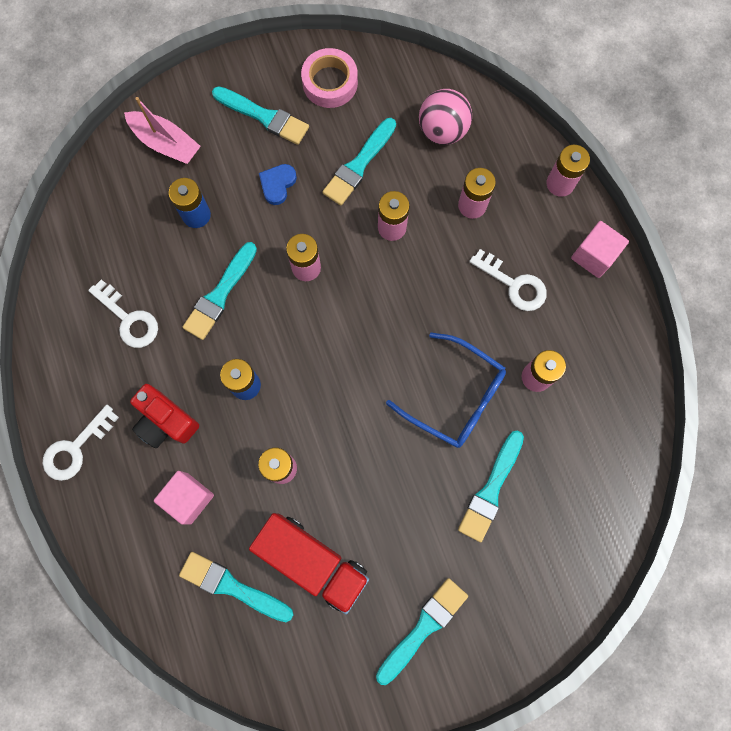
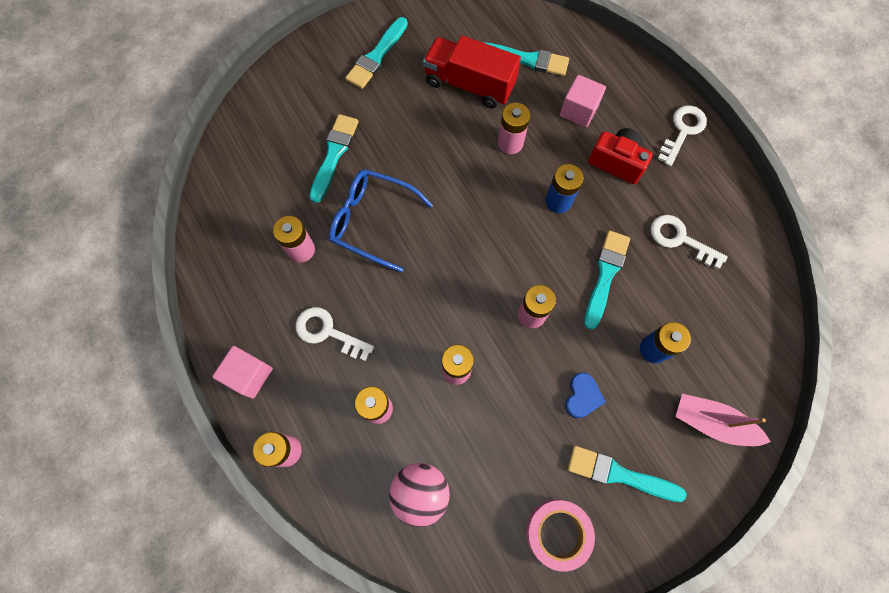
camera: 170 degrees right, 5 degrees down
turquoise brush [323,118,396,205] -> none

